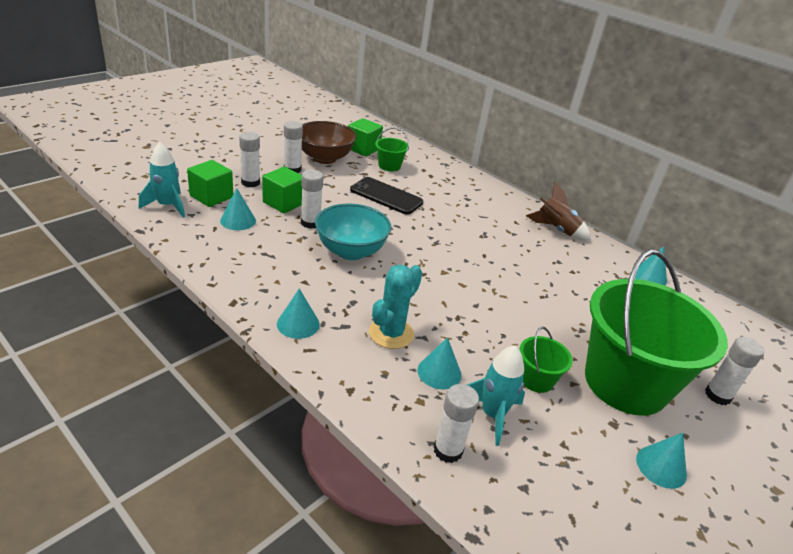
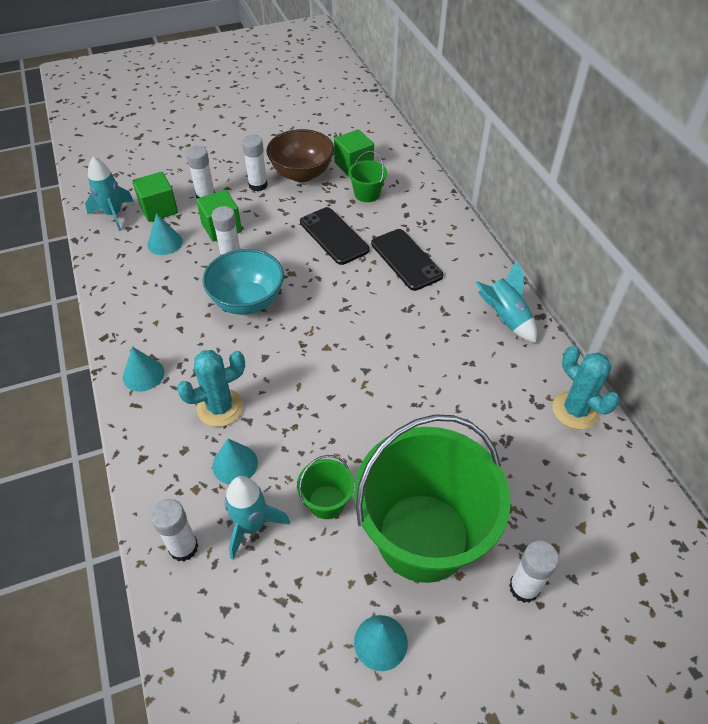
camera: 30 degrees right, 15 degrees up
brown rocket [526,182,591,240] -> turquoise rocket [475,260,537,343]
turquoise cone [635,246,667,285] -> turquoise cactus [552,346,619,430]
none -> black phone [371,229,443,291]

